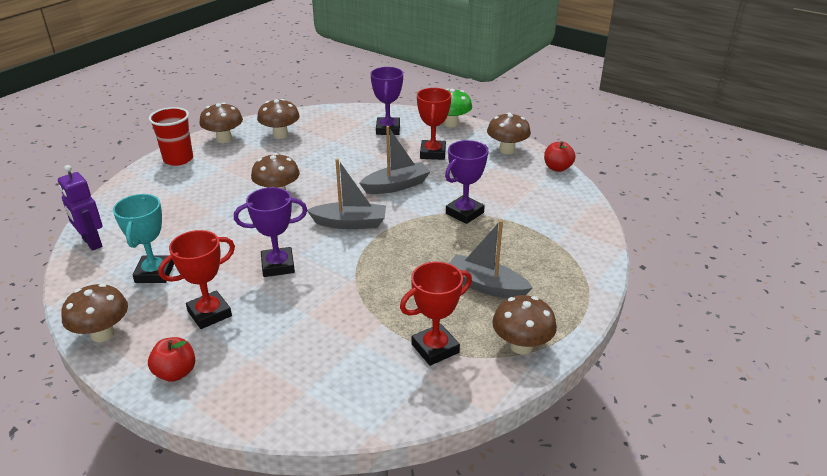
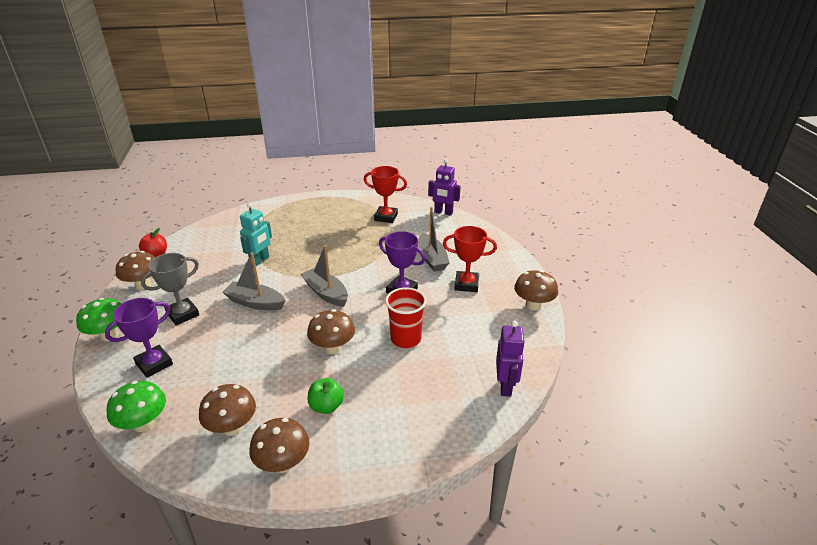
camera: 135 degrees left, 0 degrees up
turquoise trophy [113,194,174,283] -> none
red apple [148,337,195,382] -> none
red cup [149,107,193,166] -> red cup moved to [385,287,427,348]
red trophy [417,88,452,160] -> grey trophy [141,253,199,325]
purple trophy [445,140,488,224] -> turquoise robot [240,203,272,266]
grey boat [449,220,533,298] -> grey boat moved to [418,207,450,272]
brown mushroom [492,295,557,354] -> none
none -> green mushroom [106,381,166,432]
none -> green apple [308,378,344,414]
none -> purple robot [428,159,460,216]

